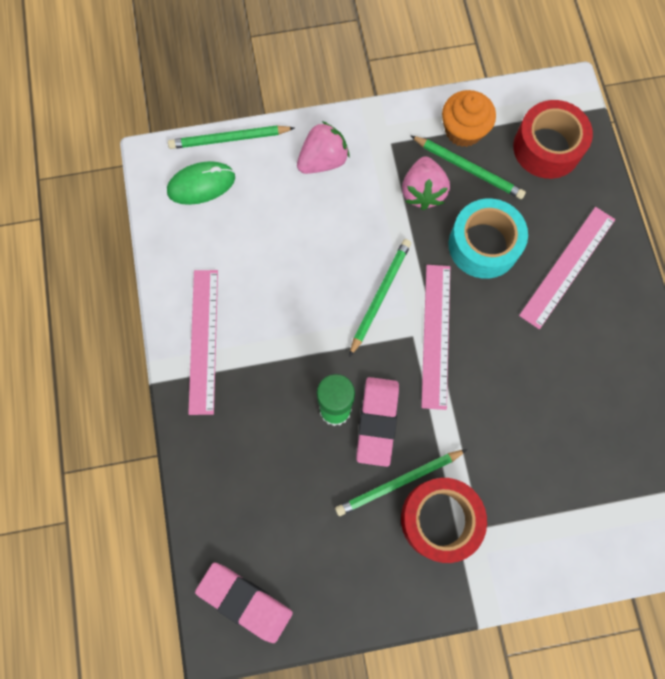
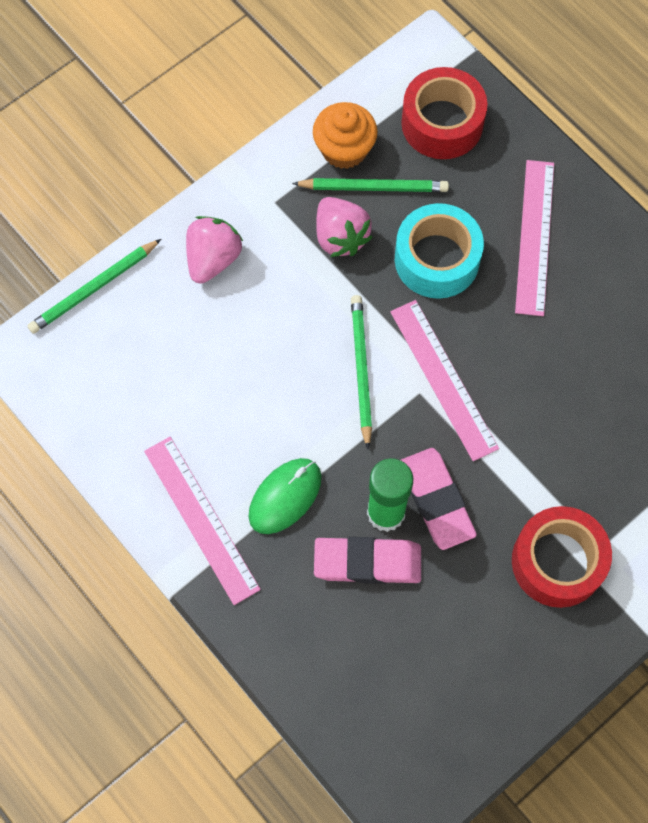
camera: 30 degrees left, 5 degrees down
green mouse [167,161,235,205] -> green mouse moved to [249,458,321,534]
pink eraser [195,563,293,643] -> pink eraser moved to [314,537,421,584]
green pencil [335,449,467,516] -> none

